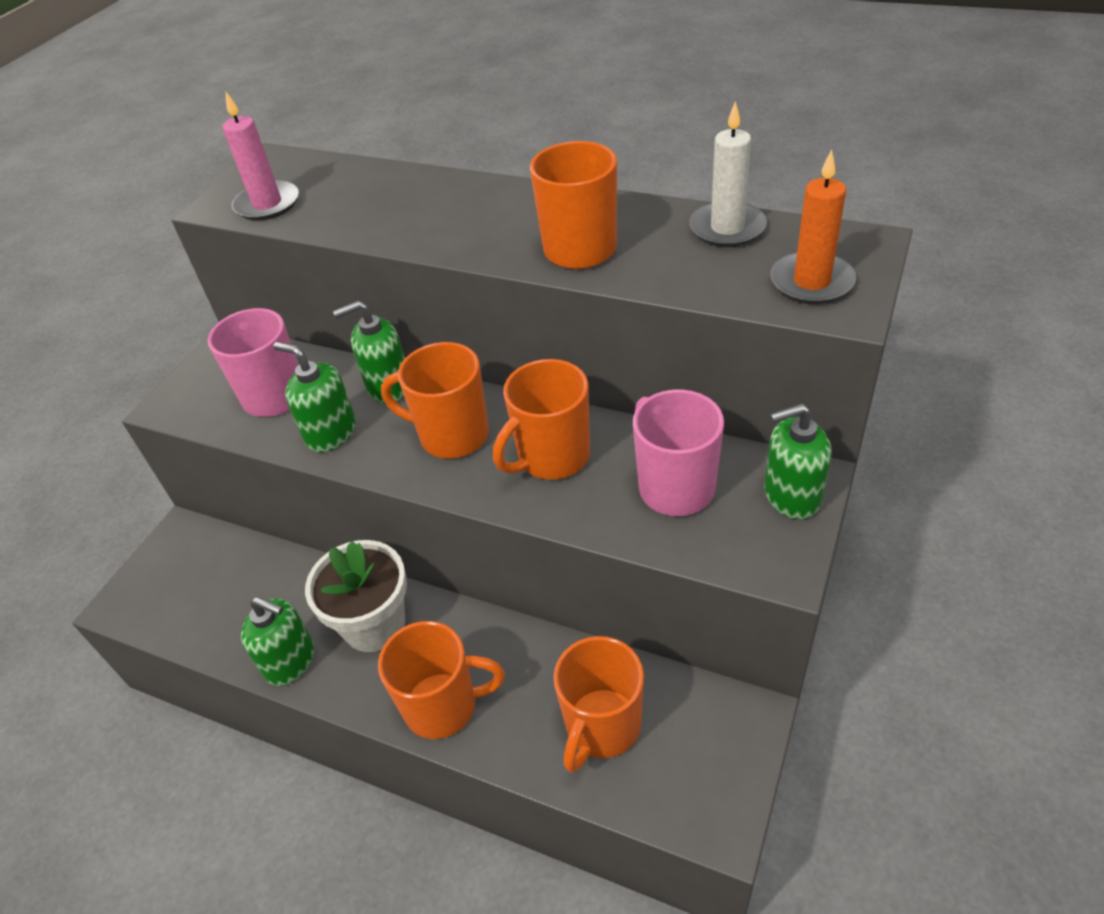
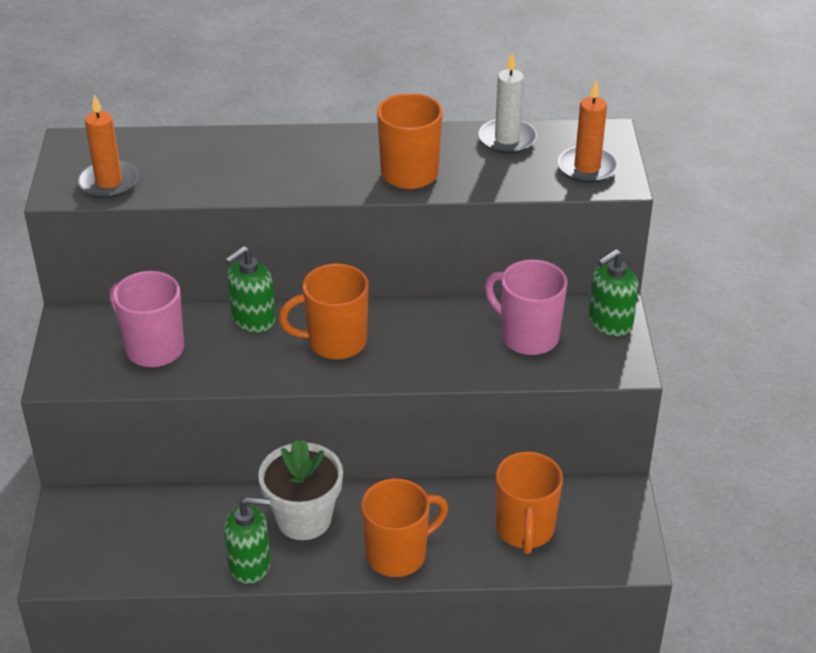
camera: 30 degrees left, 5 degrees down
pink candle [223,92,299,221] -> orange candle [78,94,139,198]
green soap dispenser [274,342,356,452] -> none
orange mug [493,359,590,480] -> none

